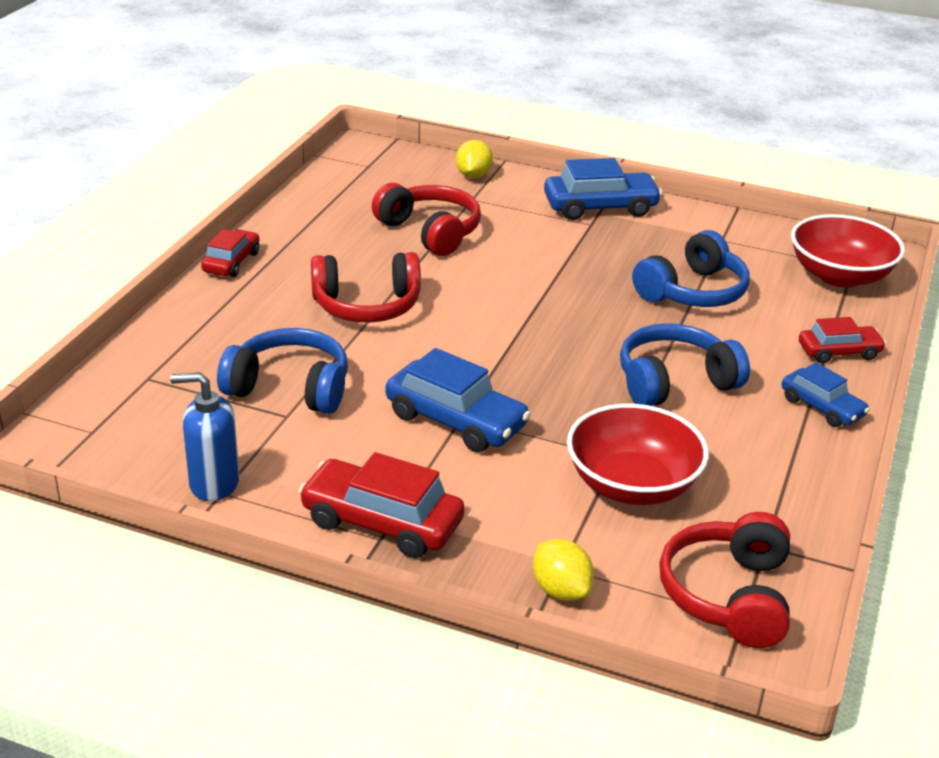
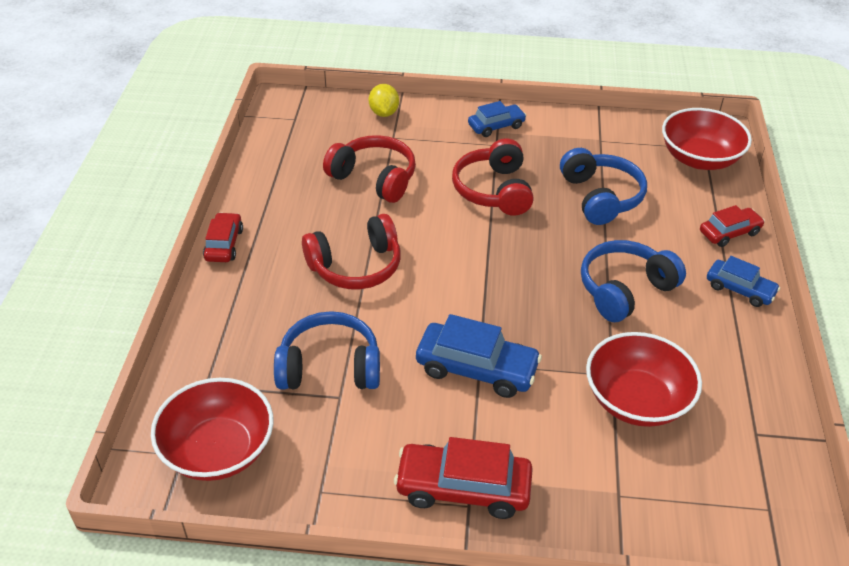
camera: 15 degrees left, 10 degrees up
blue soap dispenser [170,372,240,501] -> none
yellow lemon [533,539,594,601] -> none
blue car [544,158,662,220] -> blue car [468,101,527,137], size x0.62
blue headphones [632,230,750,307] -> blue headphones turned 45 degrees counterclockwise [560,148,647,225]
red headphones [659,512,790,648] -> red headphones moved to [452,138,534,216]
none -> red bowl [151,378,274,481]

